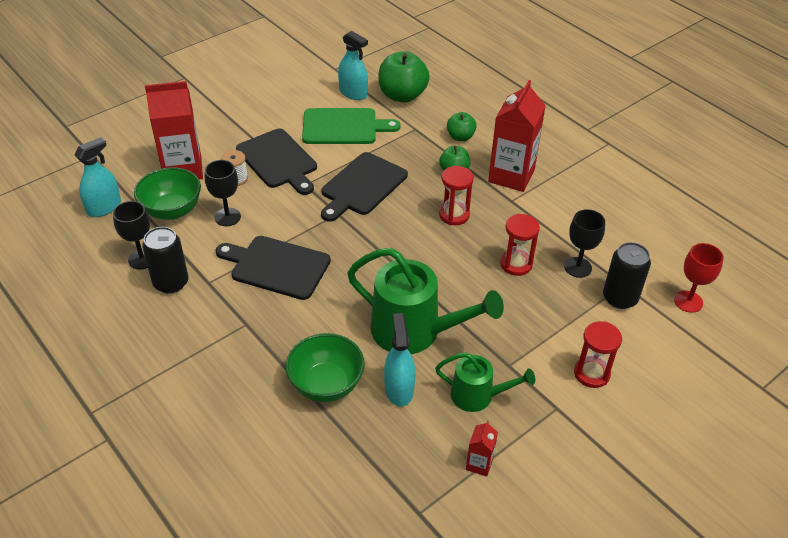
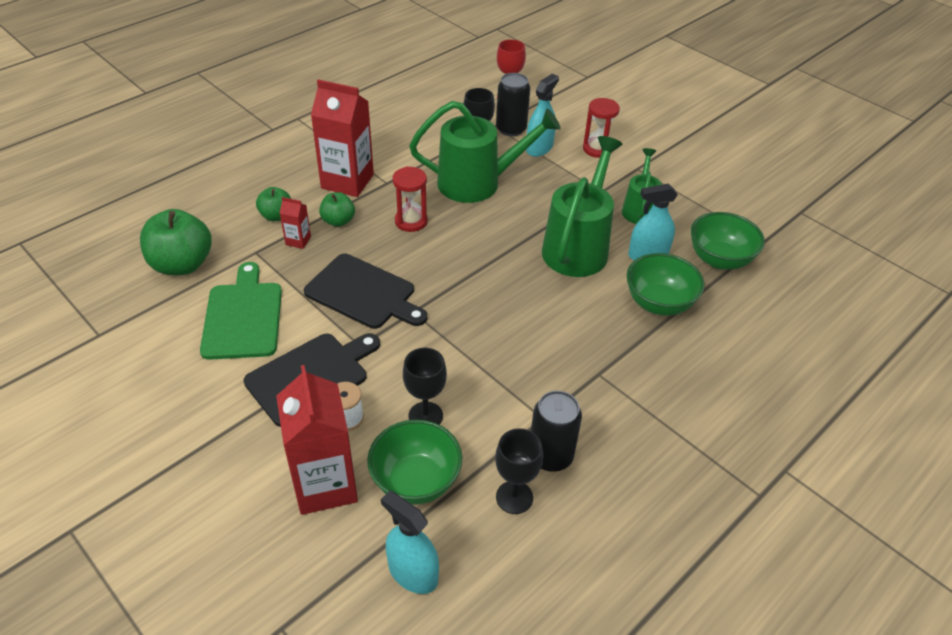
camera: 95 degrees left, 0 degrees up
black cutting board [216,236,331,300] -> none
turquoise spray bottle [338,31,368,100] -> turquoise spray bottle moved to [526,74,559,157]
red carton [466,421,498,477] -> red carton moved to [280,197,311,249]
red hourglass [500,214,540,276] -> green watering can [409,101,561,203]
none -> green bowl [691,212,765,270]

